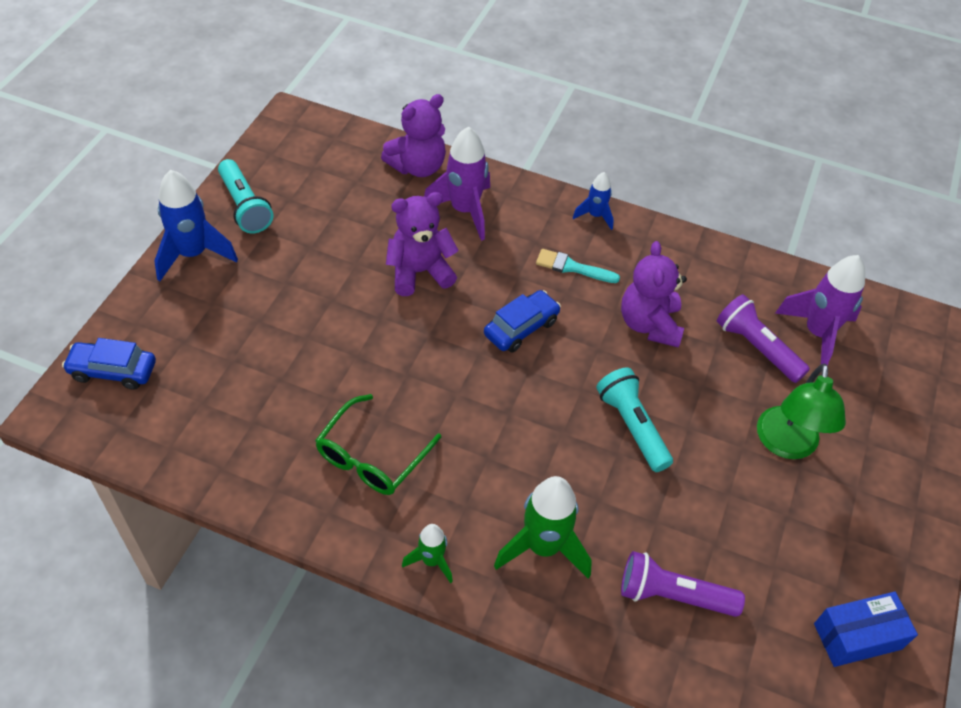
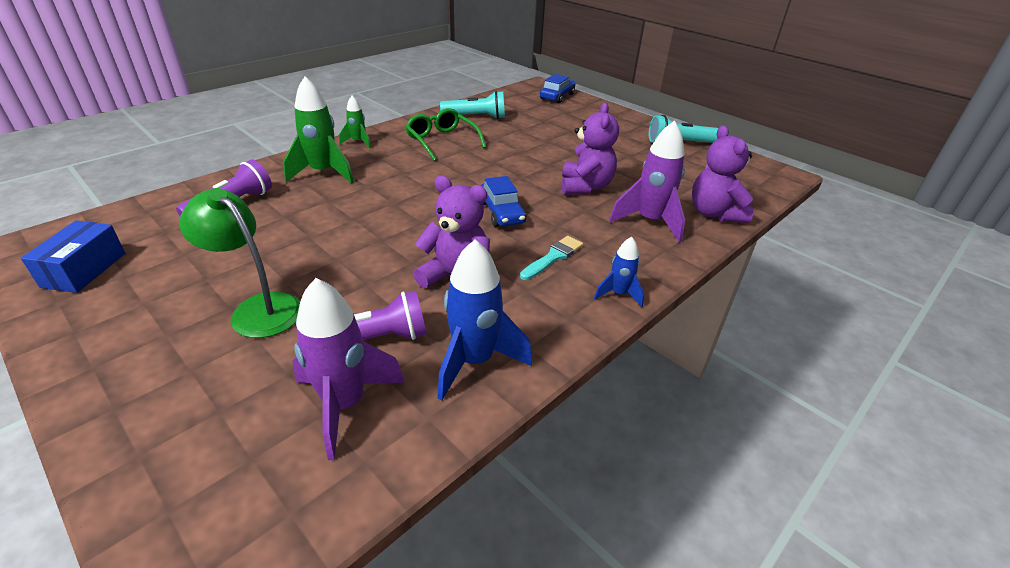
camera: 115 degrees right, 15 degrees down
blue rocket [154,170,238,281] -> blue rocket moved to [438,239,532,401]
turquoise flashlight [596,368,673,472] -> turquoise flashlight moved to [440,91,505,119]

